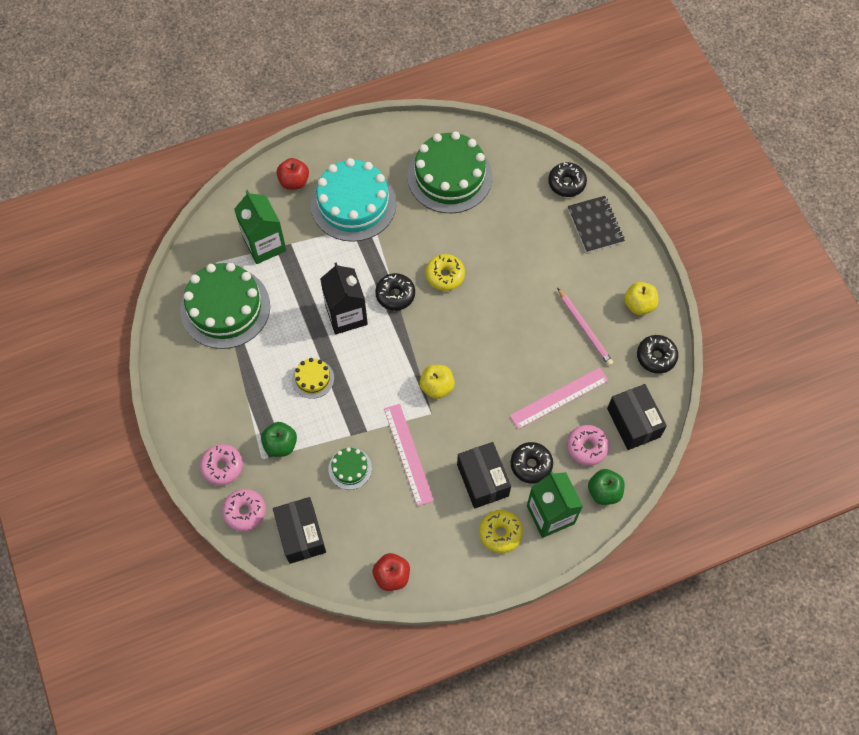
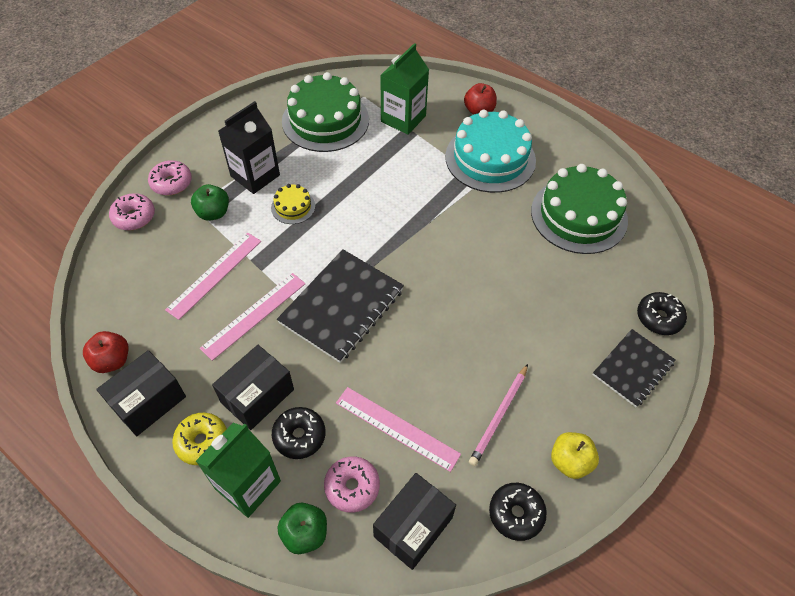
camera: 60 degrees right, 10 degrees down
black box [273,497,326,564] -> black box moved to [96,350,186,436]
black carton [320,262,368,334] -> black carton moved to [218,101,280,194]
green cake [328,447,372,490] -> pink ruler [165,233,261,320]
black donut [375,273,415,311] -> none
yellow apple [419,365,455,399] -> black notebook [277,249,404,363]
yellow donut [425,254,465,291] -> none

